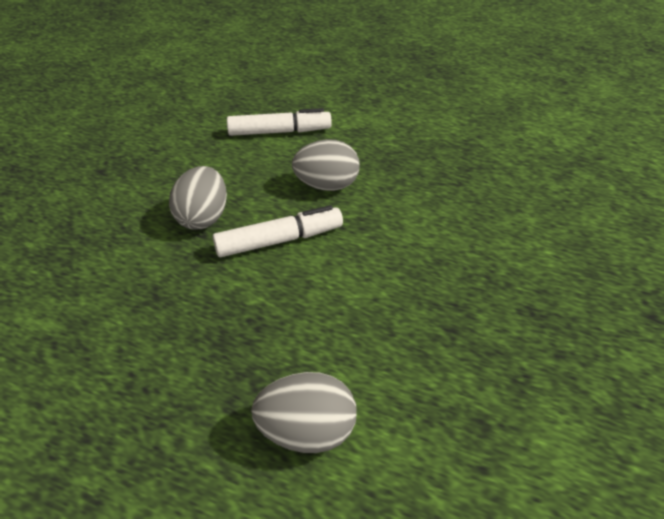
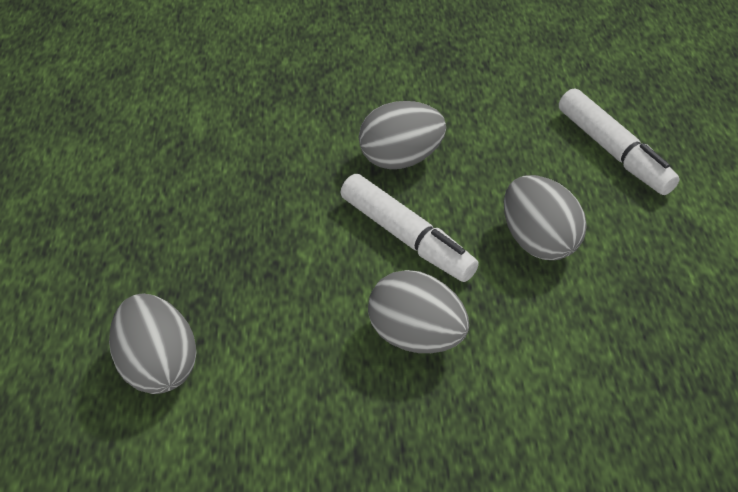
camera: 65 degrees right, 5 degrees up
none -> grey egg [368,270,469,353]

